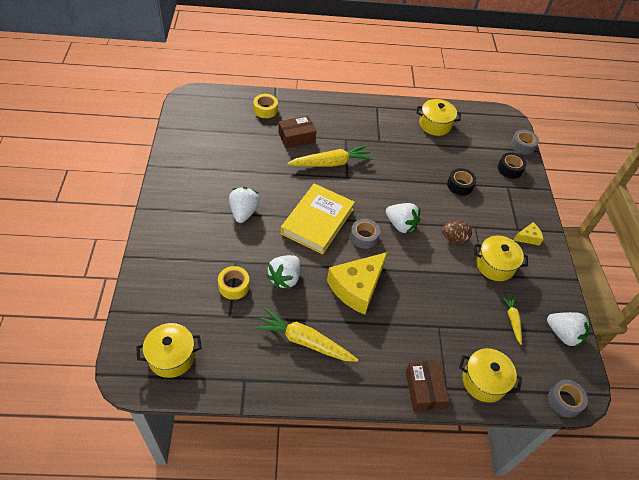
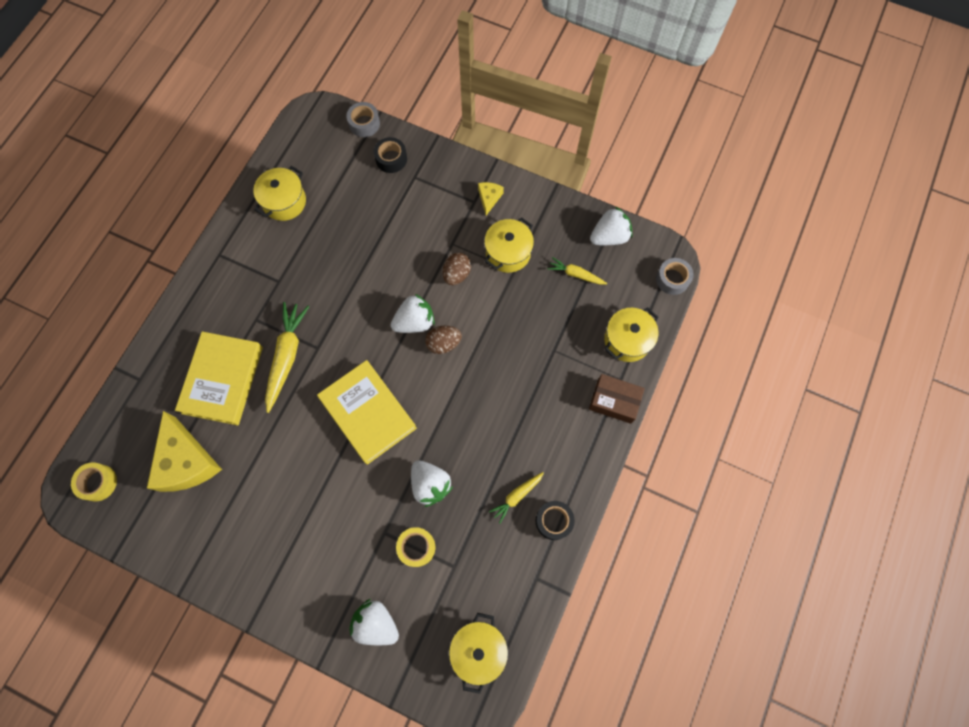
camera: 60 degrees left, 20 degrees up
white strawberry [229,187,260,223] -> white strawberry moved to [349,599,399,645]
yellow tape [253,94,278,118] -> yellow tape moved to [71,462,117,502]
yellow carrot [255,308,358,362] -> yellow carrot [489,472,544,523], size x0.55
brown box [278,116,316,148] -> yellow book [175,331,263,426]
yellow cheese [327,252,388,315] -> yellow cheese moved to [147,411,222,492]
grey tape [350,219,380,249] -> none
black tape [447,168,476,196] -> black tape moved to [536,501,575,540]
none -> brown egg [425,326,462,354]

